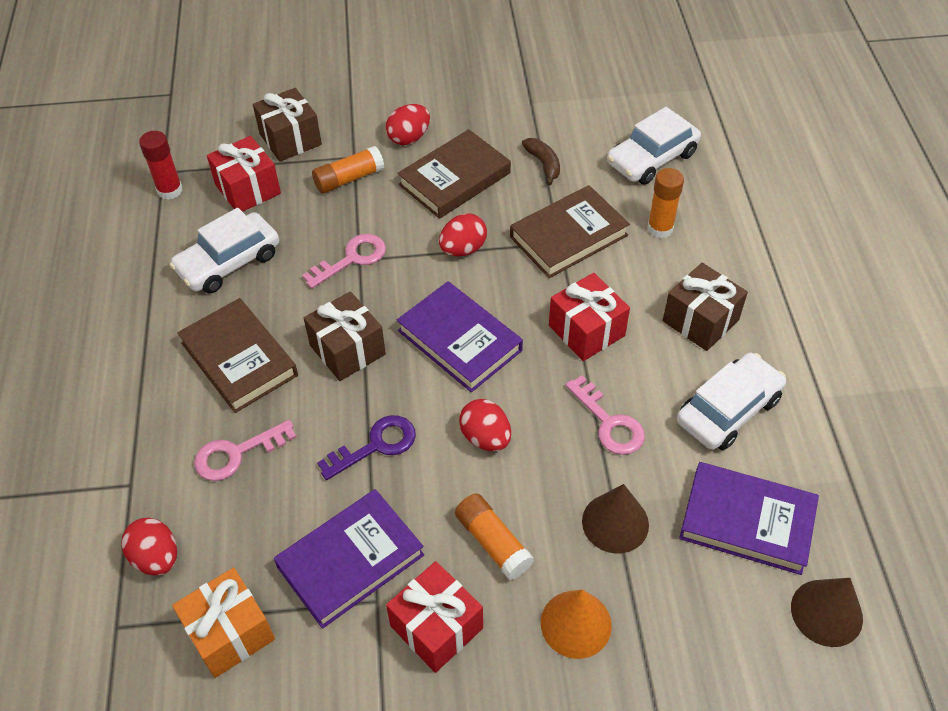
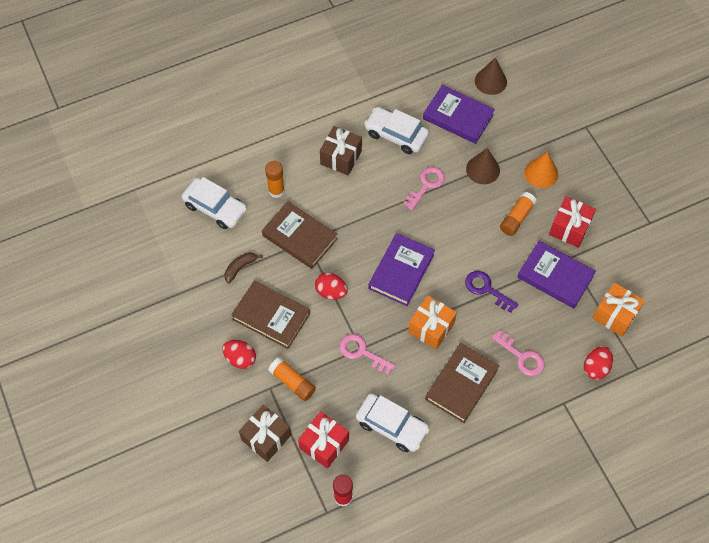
camera: 110 degrees left, 10 degrees up
brown gift [304,291,386,381] -> orange gift [408,295,457,350]
red egg [459,399,511,451] -> none
red gift [549,273,630,361] -> none
purple book [679,462,819,575] -> purple book turned 60 degrees counterclockwise [423,85,495,144]

